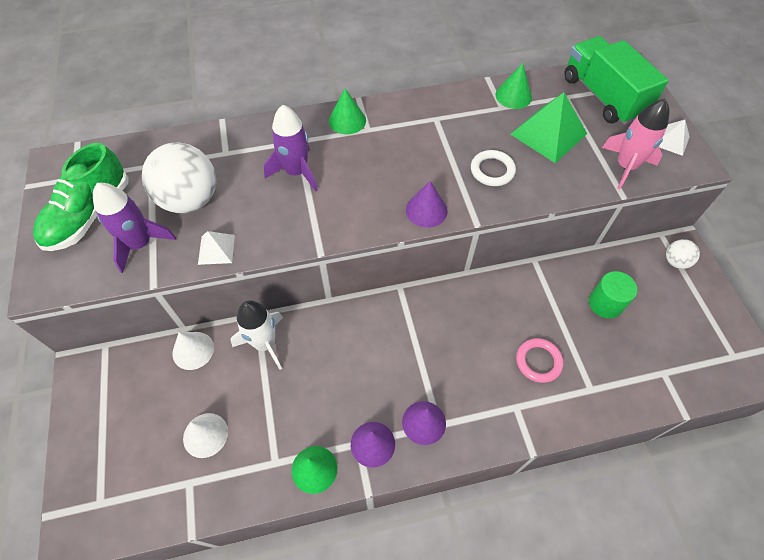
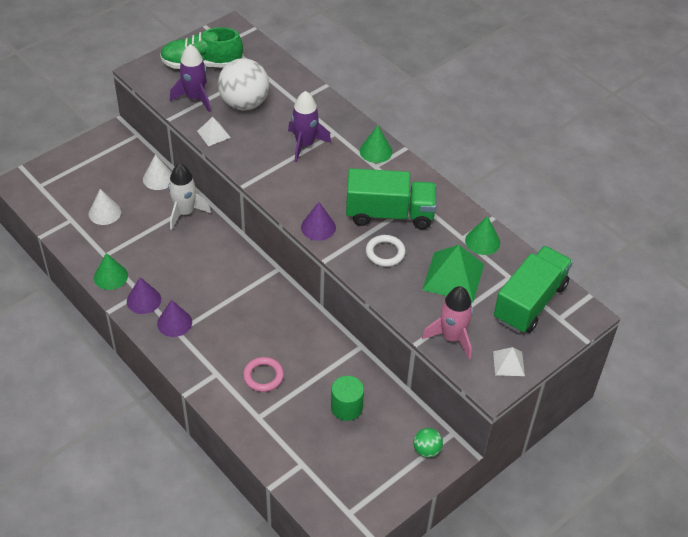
camera: 60 degrees right, 10 degrees down
white ball [666,239,700,269] -> green ball [413,428,443,458]
none -> green truck [346,168,436,229]

